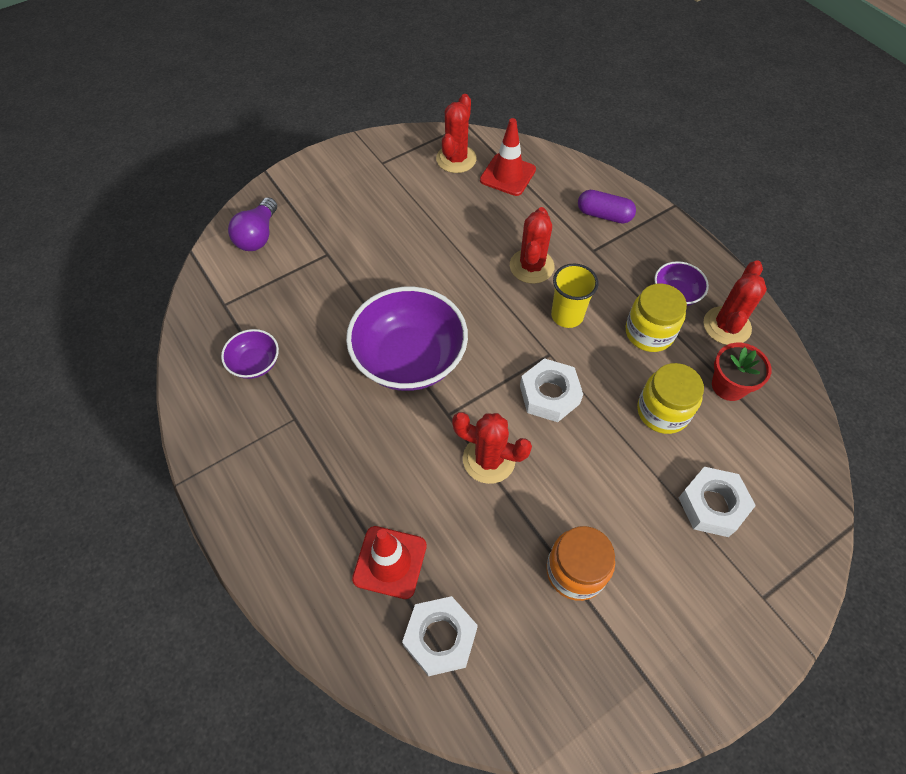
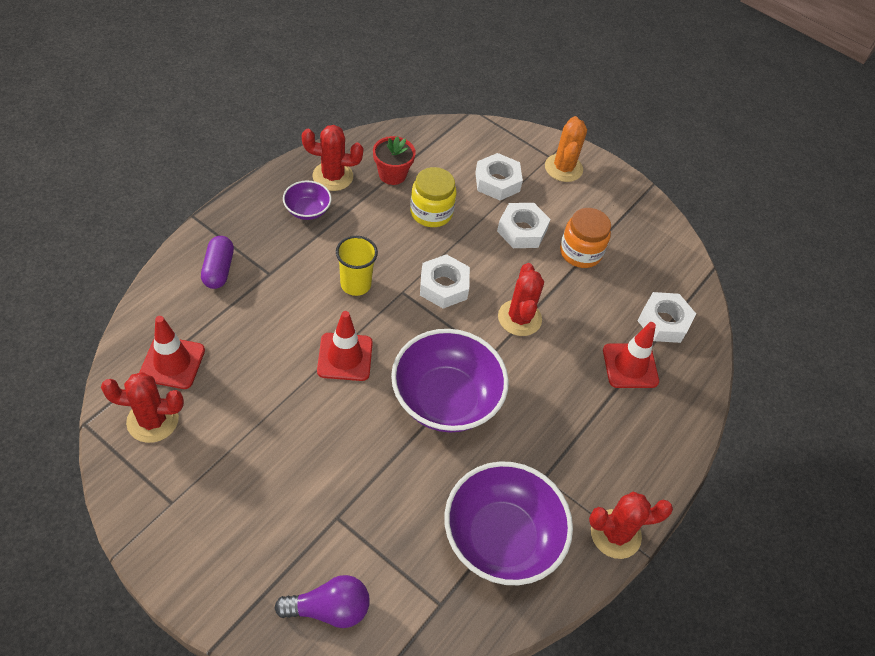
camera: 115 degrees left, 5 degrees down
purple bowl [221,329,279,379] -> purple bowl [444,461,573,585], size x2.09
red cactus [510,207,554,284] -> red cactus moved to [589,492,673,559]
yellow jar [625,284,687,352] -> none
none -> red traffic cone [317,311,373,381]
none -> white nut [497,203,551,248]
none -> orange cactus [545,116,587,182]

